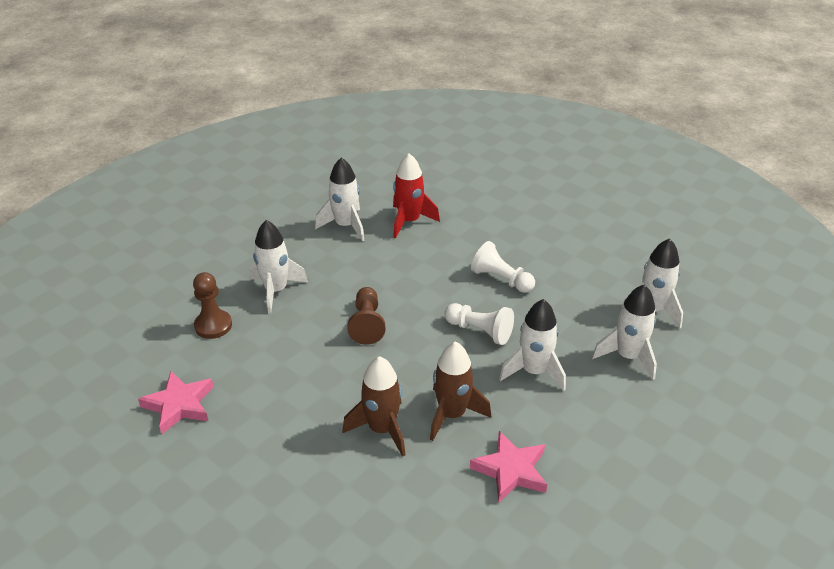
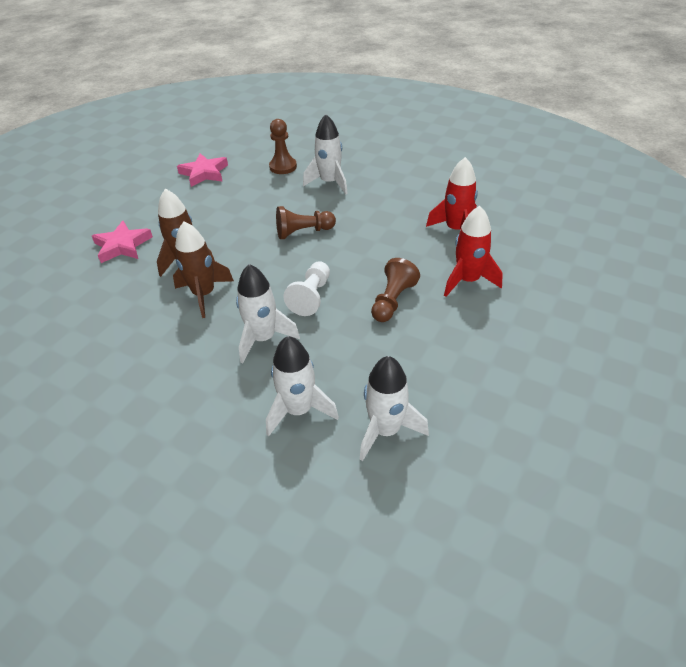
camera: 80 degrees right, 5 degrees up
white rocket [315,157,365,241] -> none
pink star [470,431,547,503] -> pink star moved to [92,221,153,263]
white pawn [471,241,535,293] -> brown pawn [371,258,420,322]
none -> red rocket [444,206,503,297]

